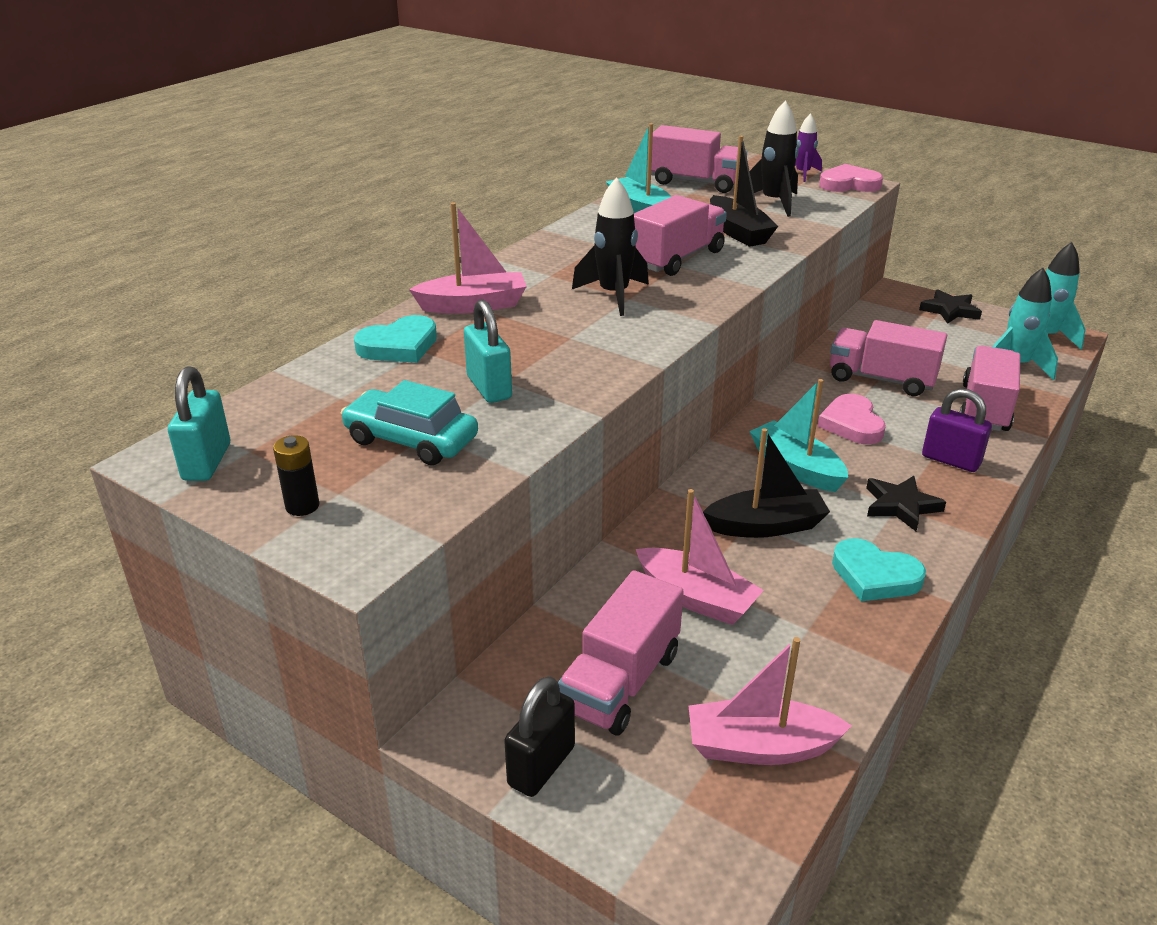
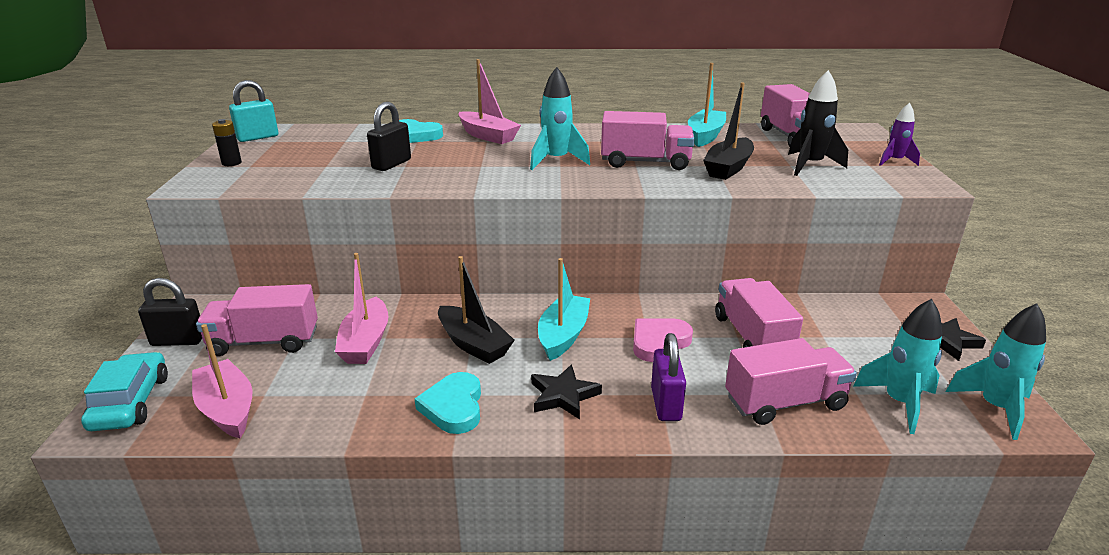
camera: 55 degrees right, 5 degrees down
turquoise car [341,380,478,465] -> turquoise car moved to [81,352,168,431]
turquoise padlock [464,299,512,403] -> black padlock [367,102,411,171]
black rocket [572,177,649,316] -> turquoise rocket [530,67,590,170]
pink heart [819,164,883,192] -> none

